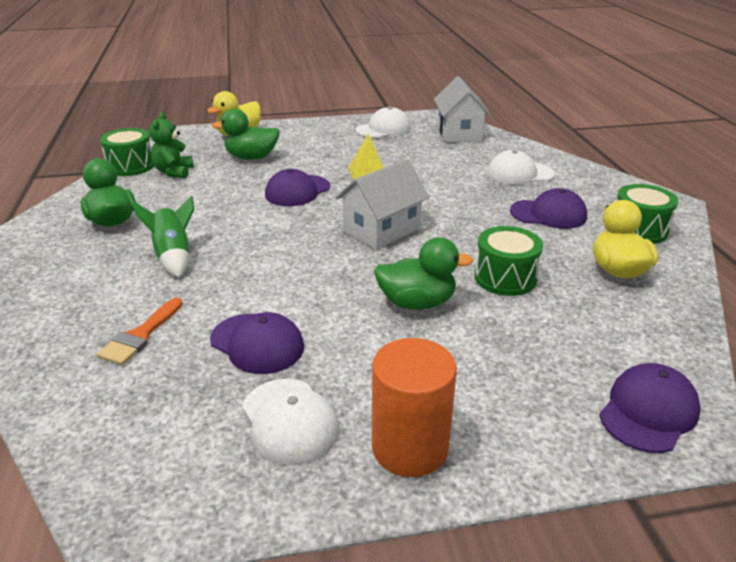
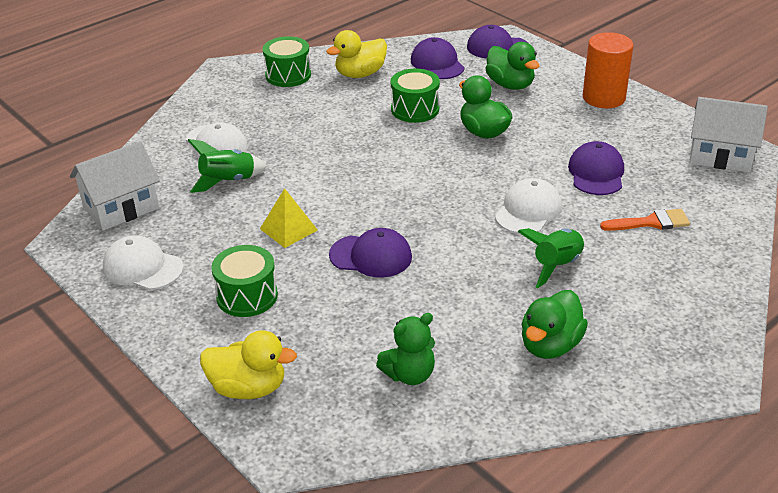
camera: 120 degrees left, 5 degrees up
green drum [100,128,154,176] -> green drum moved to [211,245,278,317]
green duck [211,109,280,160] -> green duck moved to [485,42,540,90]
white cap [242,379,339,466] -> white cap moved to [495,178,562,234]
white house [335,159,429,250] -> white house moved to [690,97,768,172]
purple cap [510,188,587,229] -> purple cap moved to [411,37,465,79]
none -> green rocket [188,139,267,193]

